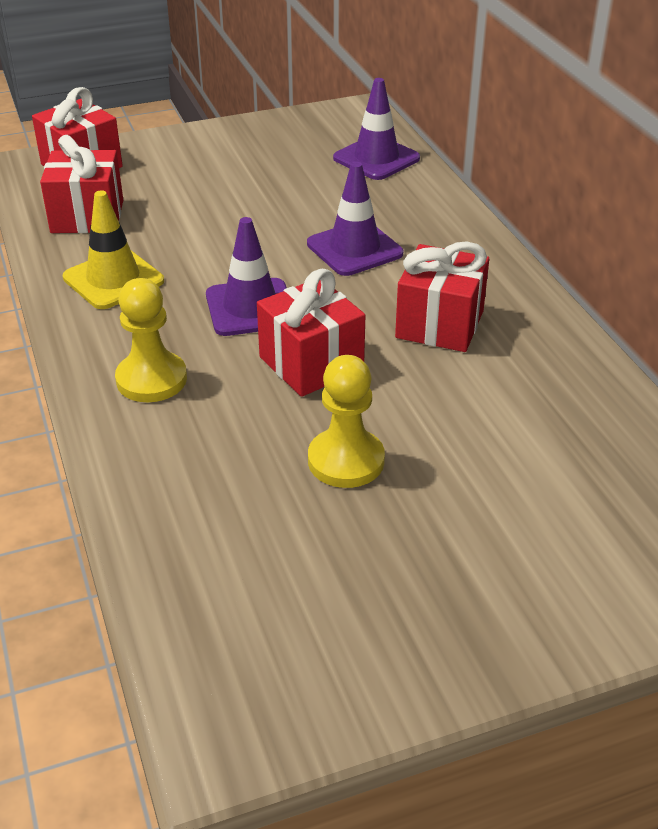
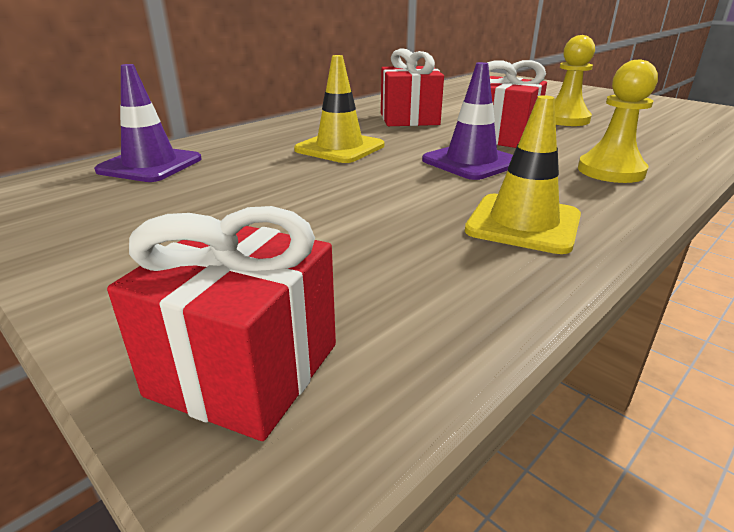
camera: 115 degrees left, 10 degrees down
red gift [40,135,123,233] -> none
purple traffic cone [307,162,403,276] -> yellow traffic cone [294,55,384,163]

